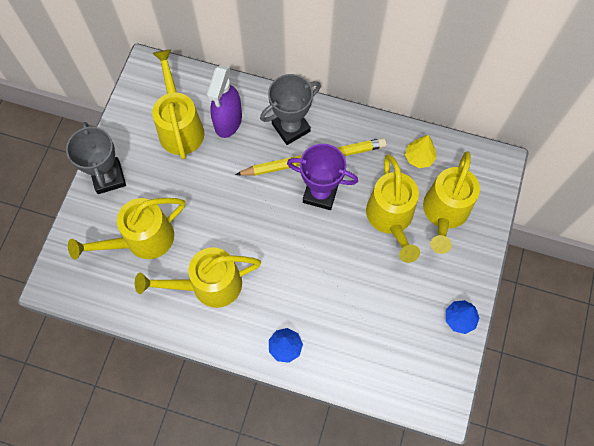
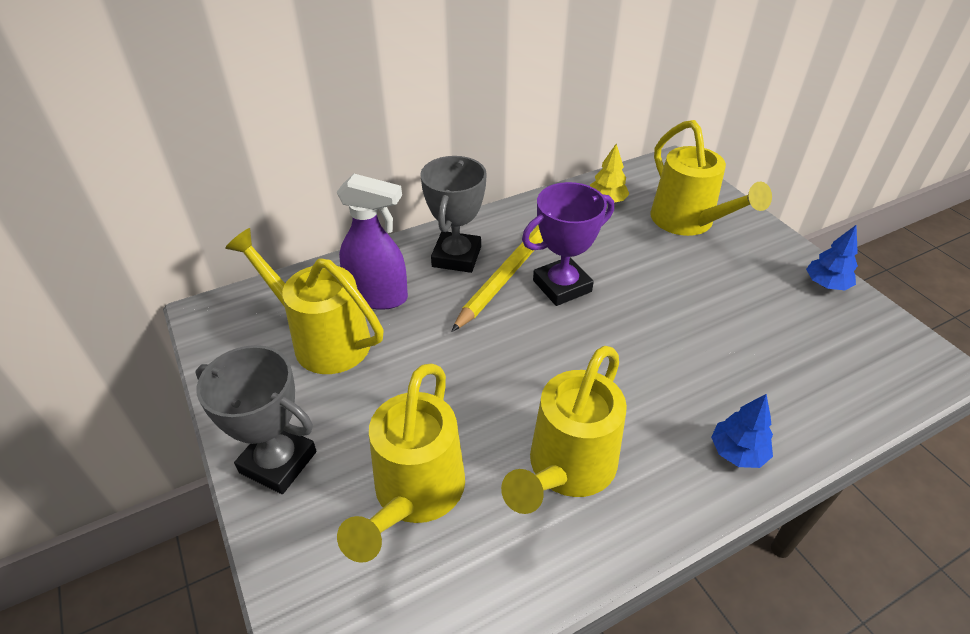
camera: 45 degrees left, 25 degrees down
purple spray bottle [207,65,242,138] -> purple spray bottle turned 45 degrees counterclockwise [336,174,408,310]
yellow watering can [366,154,420,263] -> none

